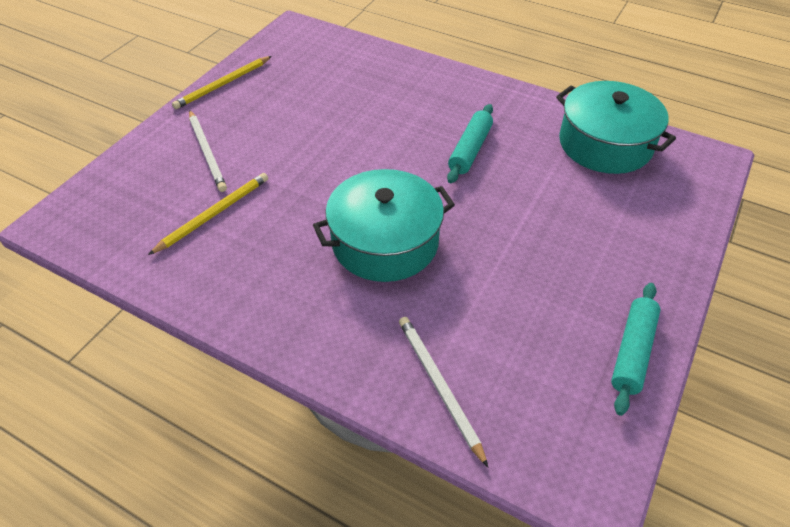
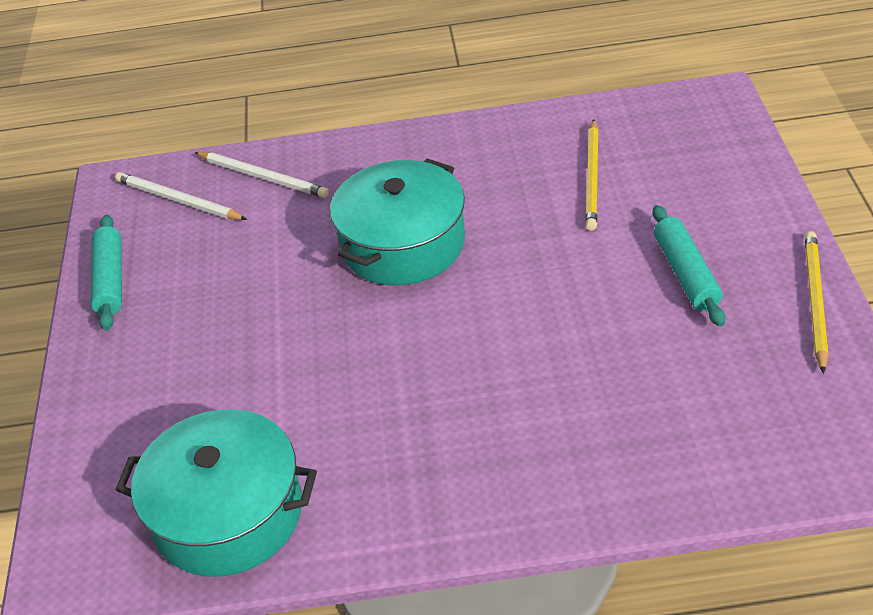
camera: 150 degrees right, 5 degrees down
white pencil [189,110,227,192] -> white pencil moved to [115,172,247,220]
turquoise rolling pin [447,104,493,183] -> turquoise rolling pin moved to [653,205,725,327]

